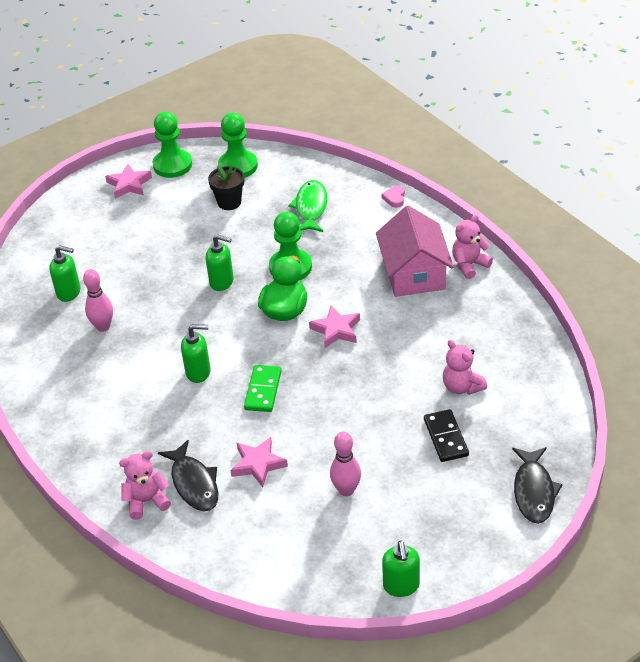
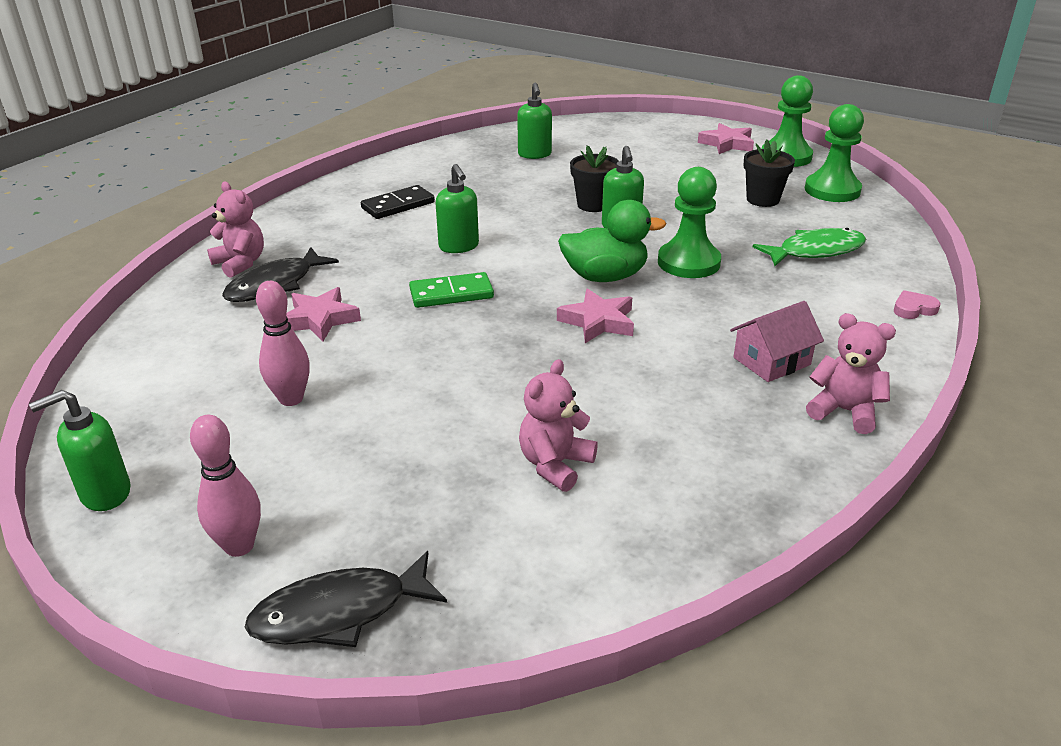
camera: 65 degrees right, 10 degrees down
pink bowling pin [83,269,113,332] -> pink bowling pin moved to [190,415,261,557]
pink house [376,206,454,297] -> pink house [730,301,824,382], size x0.58
black domino [424,409,469,462] -> black domino moved to [361,185,435,219]
none -> black flower pot [570,145,619,212]

